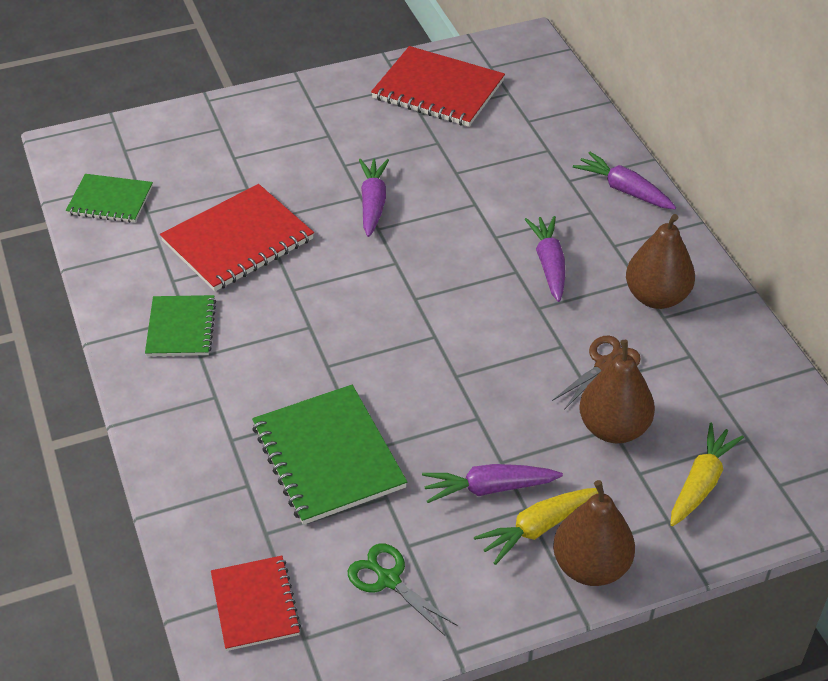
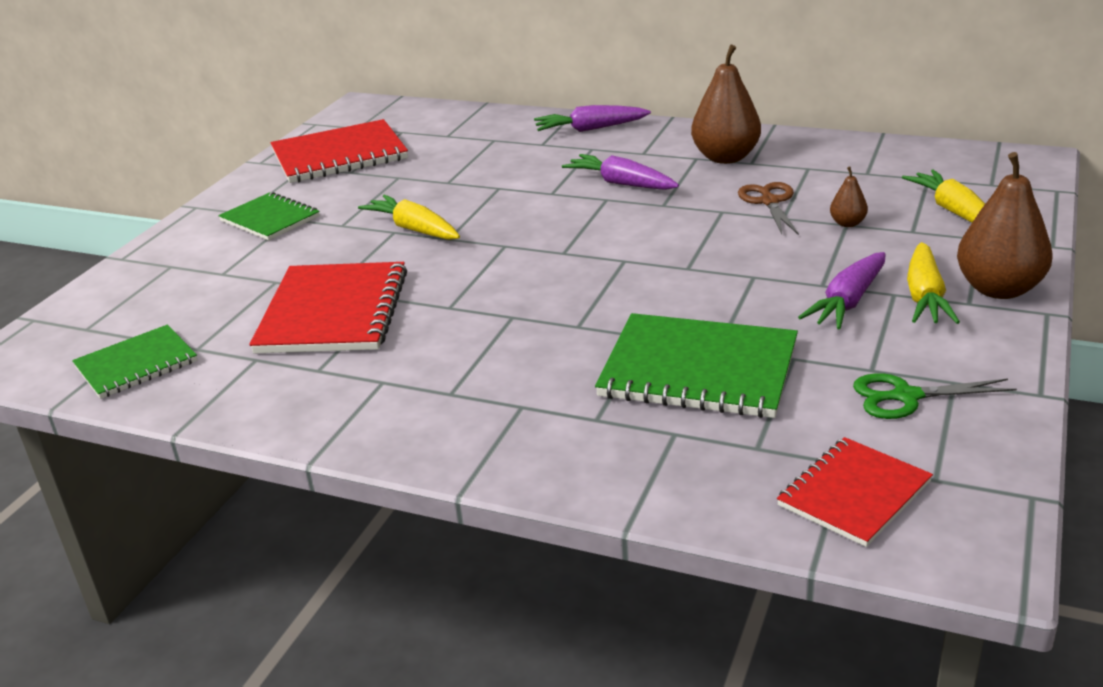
camera: 45 degrees left, 15 degrees down
green notebook [145,295,216,356] -> green notebook moved to [218,192,320,240]
red notebook [211,556,301,651] -> red notebook turned 75 degrees counterclockwise [777,437,933,547]
purple carrot [359,159,389,237] -> yellow carrot [358,194,460,240]
brown pear [579,340,655,443] -> brown pear [830,166,868,227], size x0.47

